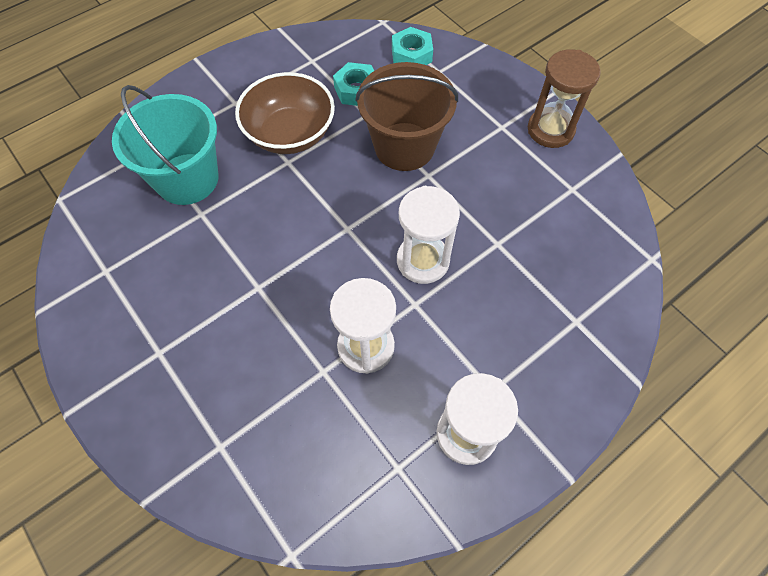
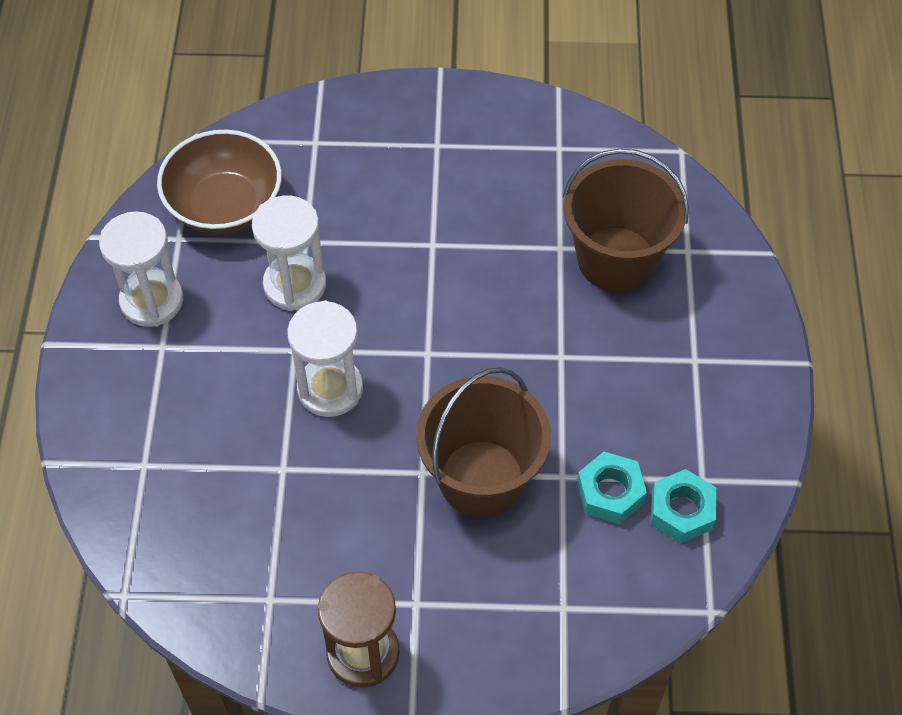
camera: 130 degrees right, 5 degrees down
turquoise bucket [112,85,218,205] -> brown bucket [563,148,689,292]
brown bowl [235,72,335,154] -> brown bowl moved to [157,129,282,234]
turquoise nut [392,27,433,65] -> turquoise nut moved to [651,469,716,543]

